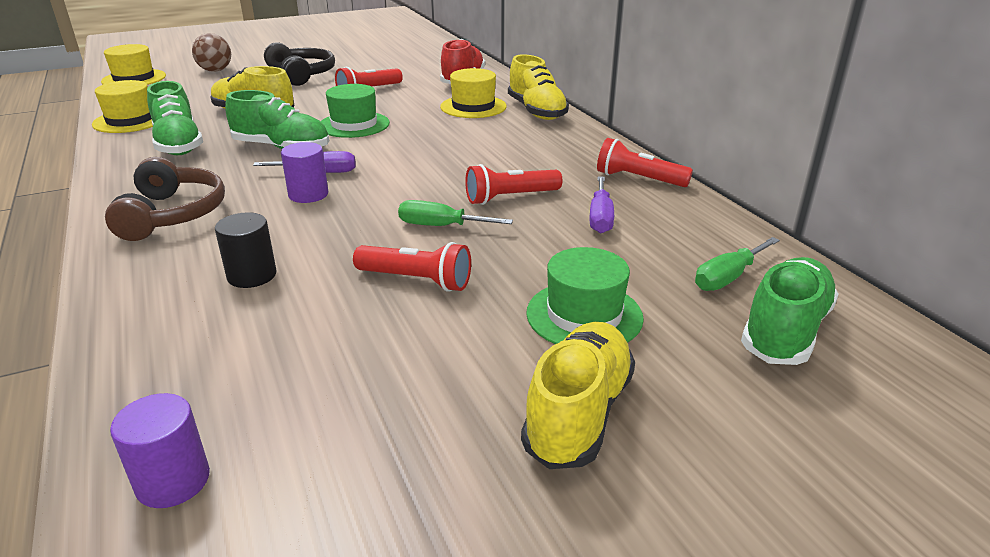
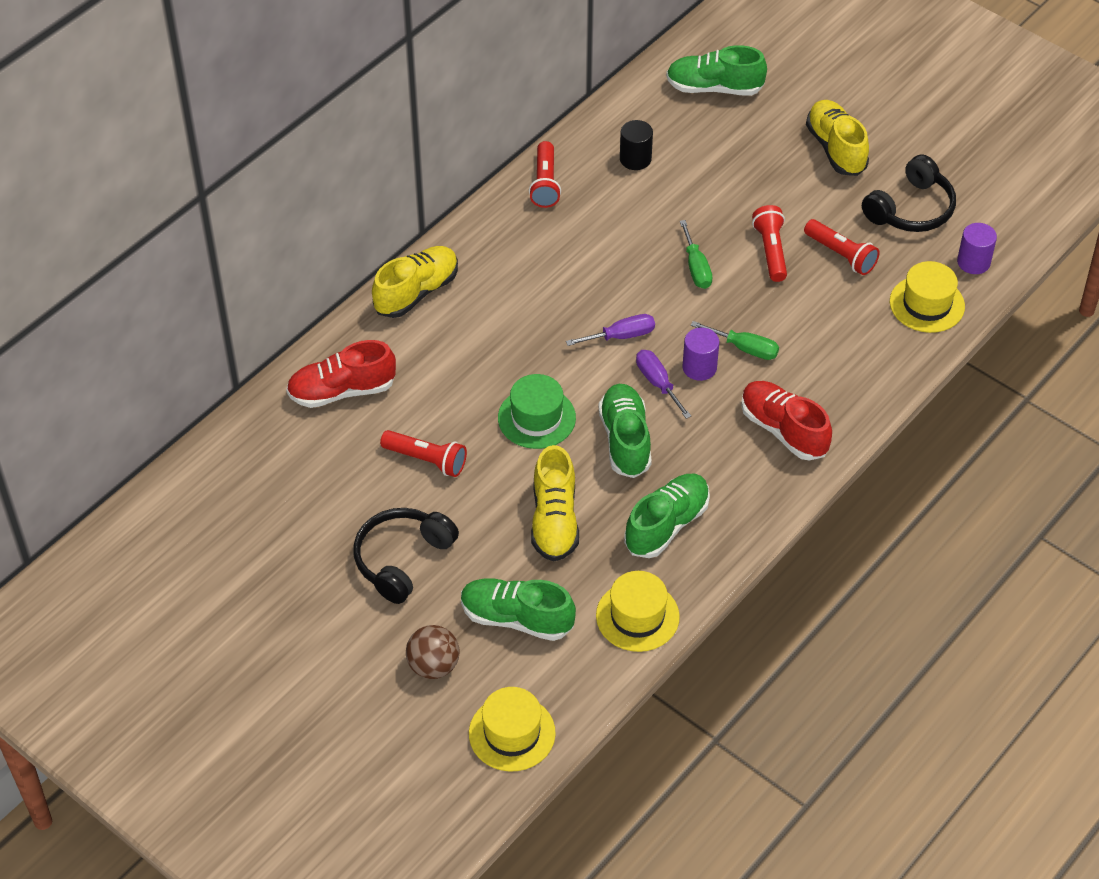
camera: 115 degrees left, 20 degrees up
brown headphones [105,157,225,241] -> red shoe [741,381,832,460]
black cylinder [215,212,277,288] -> black cylinder moved to [620,120,653,170]
yellow hat [440,68,507,118] -> yellow hat moved to [890,261,965,333]
red flashlight [465,164,562,205] -> red flashlight moved to [804,219,880,275]
yellow shoe [521,322,635,469] -> yellow shoe turned 75 degrees clockwise [806,100,869,176]
green hat [526,247,644,344] -> none
purple screwdriver [589,176,614,233] -> purple screwdriver moved to [566,314,655,346]
green screwdriver [695,237,780,291] -> green screwdriver moved to [691,321,779,360]
none -> green shoe [461,578,576,641]
none -> black headphones [862,154,956,232]

